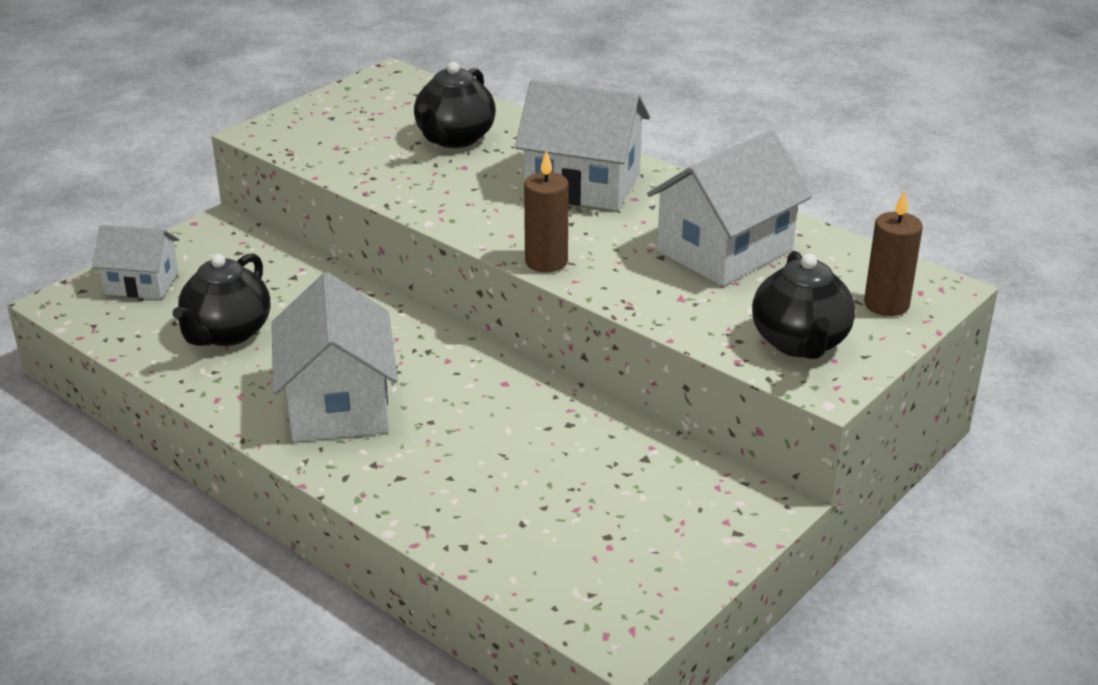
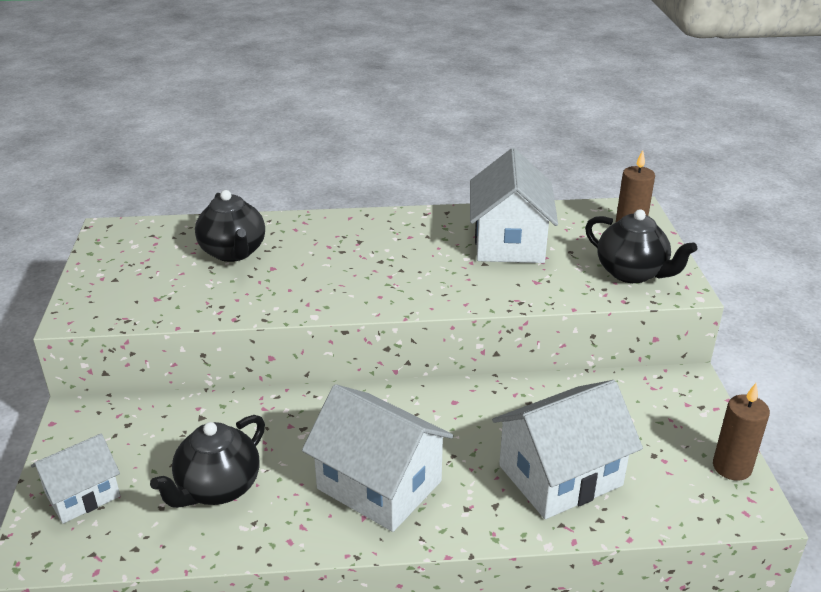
camera: 45 degrees left, 0 degrees up
black teapot [173,253,271,346] -> black teapot turned 60 degrees clockwise [150,415,265,508]
white house [515,80,650,211] -> white house moved to [492,380,643,519]
brown candle [524,150,569,272] -> brown candle moved to [713,383,770,481]

